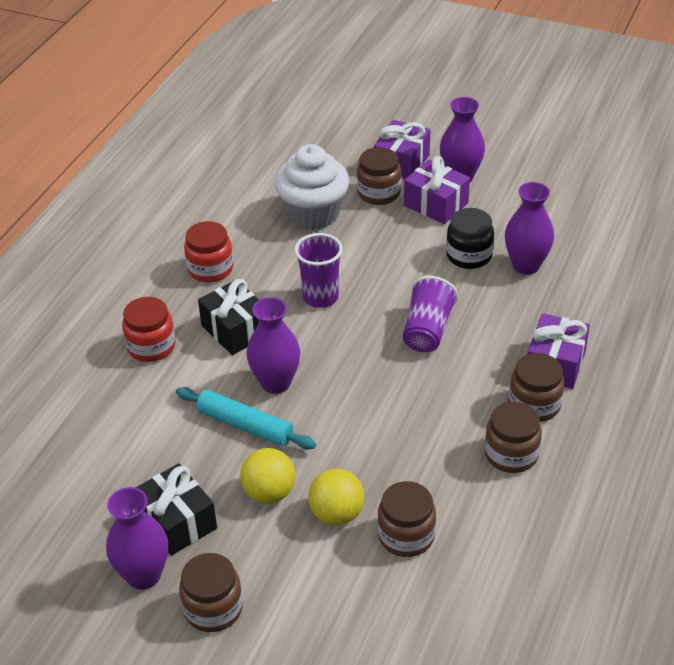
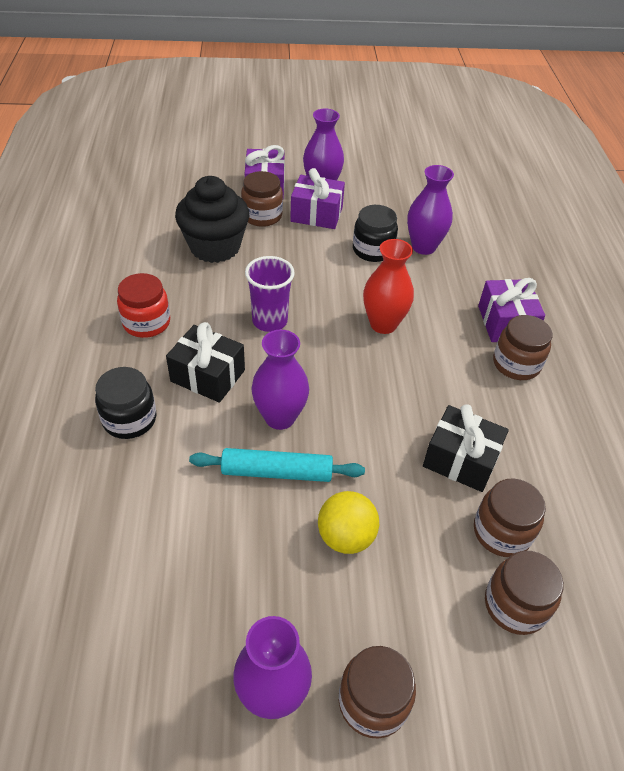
camera: 30 degrees left, 5 degrees up
red jar [122,297,176,362] -> black jar [95,367,156,439]
black gift [136,463,217,555] -> black gift moved to [423,404,509,492]
white cupcake [274,144,349,230] -> black cupcake [175,176,249,263]
yellow ball [308,469,364,525] -> none
purple cup [403,276,458,352] -> red vase [363,239,414,334]
brown jar [485,401,542,473] -> brown jar moved to [485,551,564,635]

